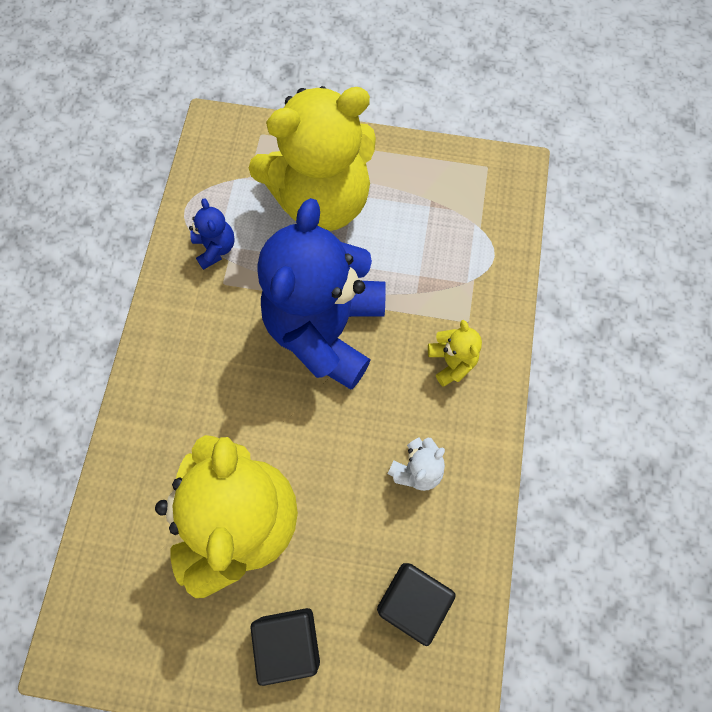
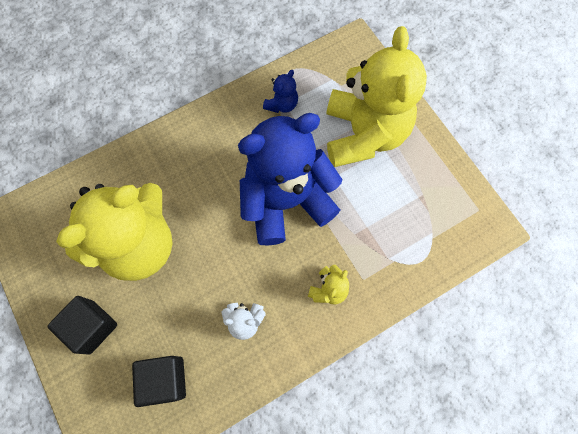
camera: 50 degrees right, 0 degrees up
yellow teddy bear [249,86,376,231] -> yellow teddy bear turned 120 degrees counterclockwise [326,26,427,167]

